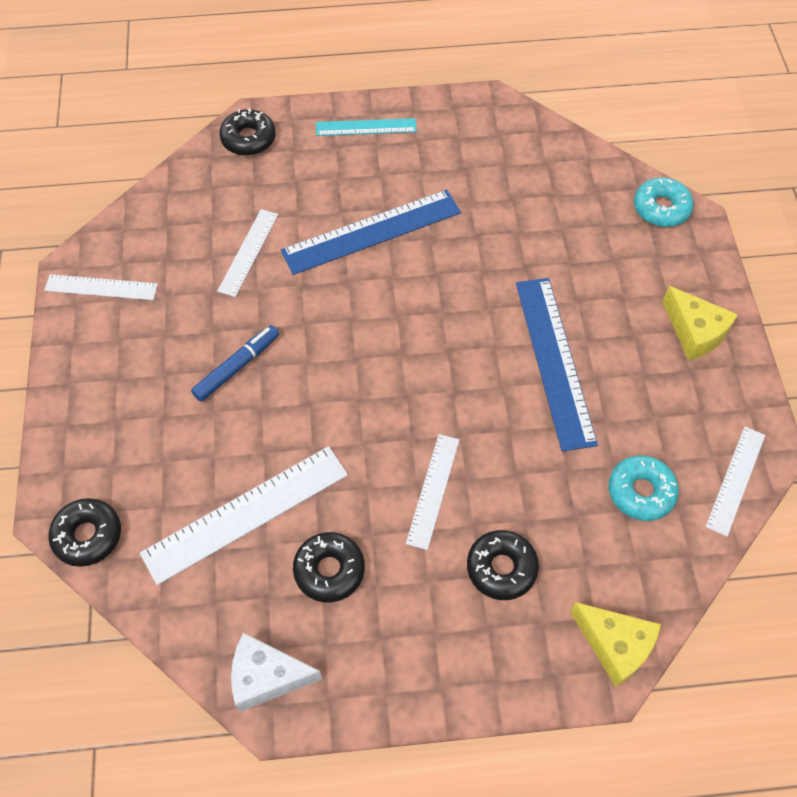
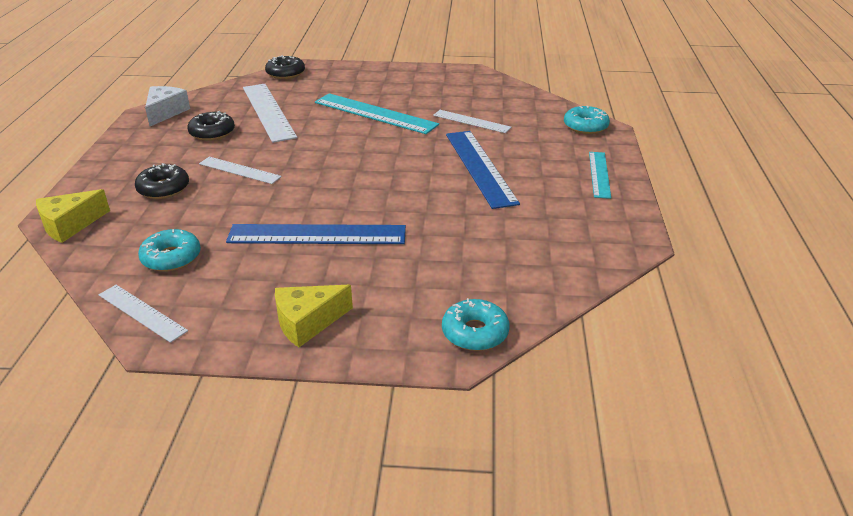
camera: 100 degrees right, 25 degrees down
white ruler [44,274,158,300] -> none
blue marker [191,325,279,401] -> turquoise ruler [315,93,439,134]
black donut [219,108,276,156] -> turquoise donut [564,106,610,134]

